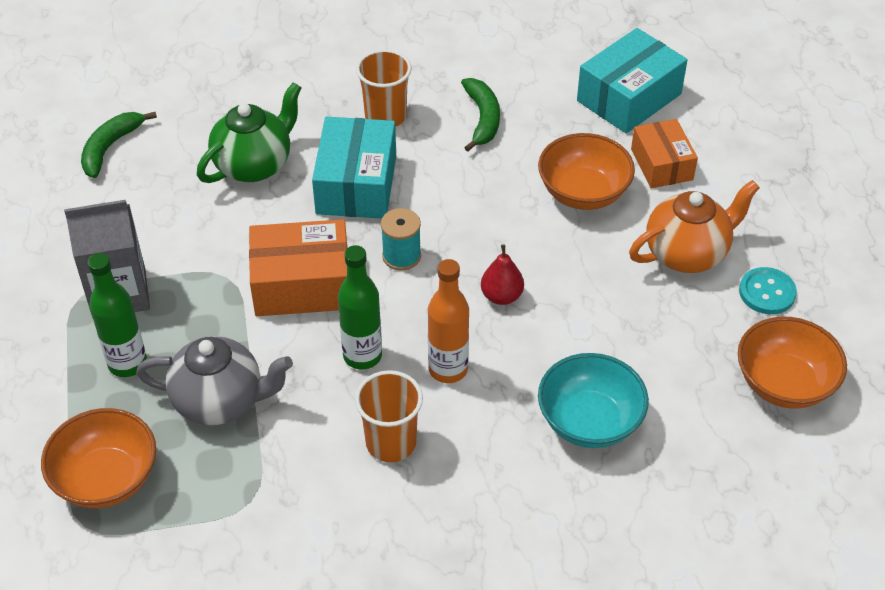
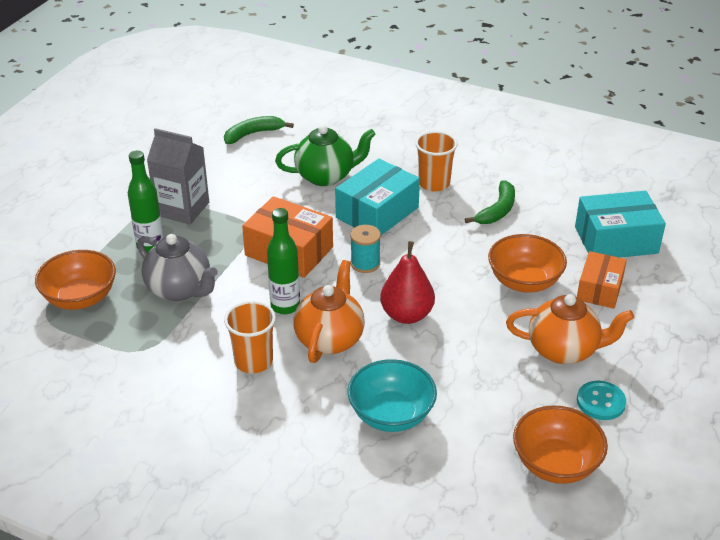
camera: 35 degrees right, 10 degrees down
orange bottle [428,259,469,383] -> orange teapot [293,260,365,363]
red pear [481,244,524,305] -> red pear [380,241,435,324], size x1.58

